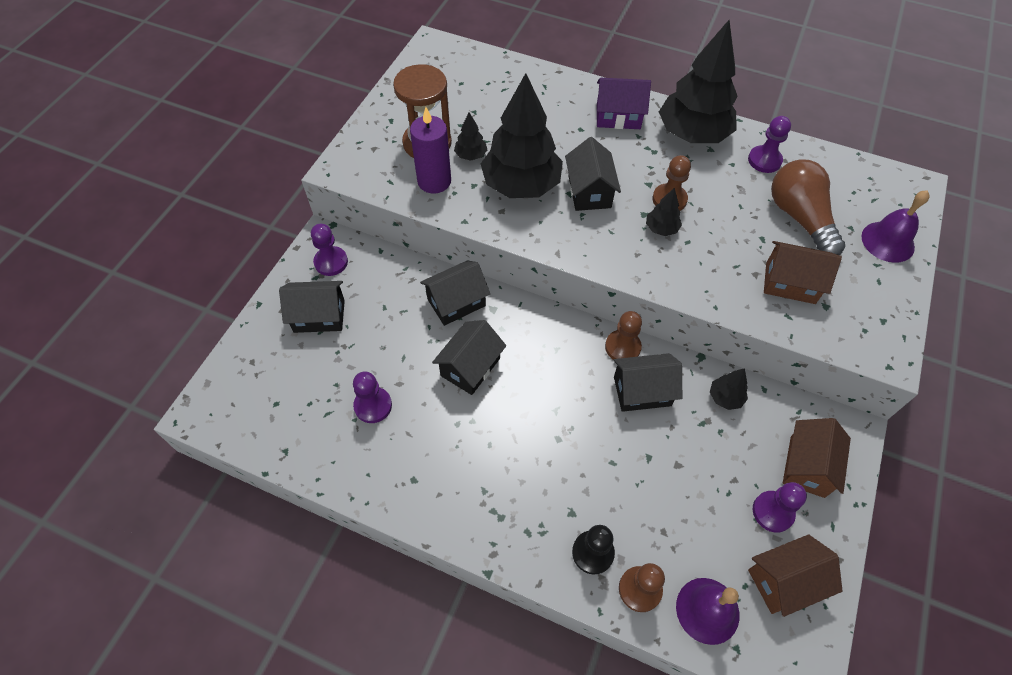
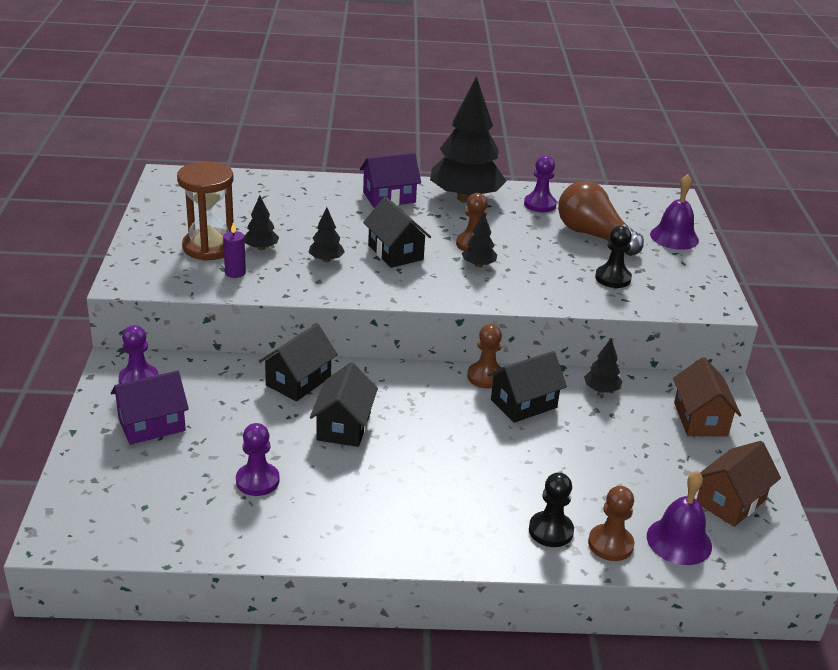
camera: 25 degrees left, 25 degrees down
black house [279,281,345,333] -> purple house [111,371,189,445]
purple candle [410,107,451,193] -> purple candle [223,223,246,278], size x0.56
black tree [481,73,563,198] -> black tree [308,207,345,262], size x0.42
purple pawn [753,482,807,533] -> none
brown house [764,241,842,304] -> black pawn [595,226,632,288]

